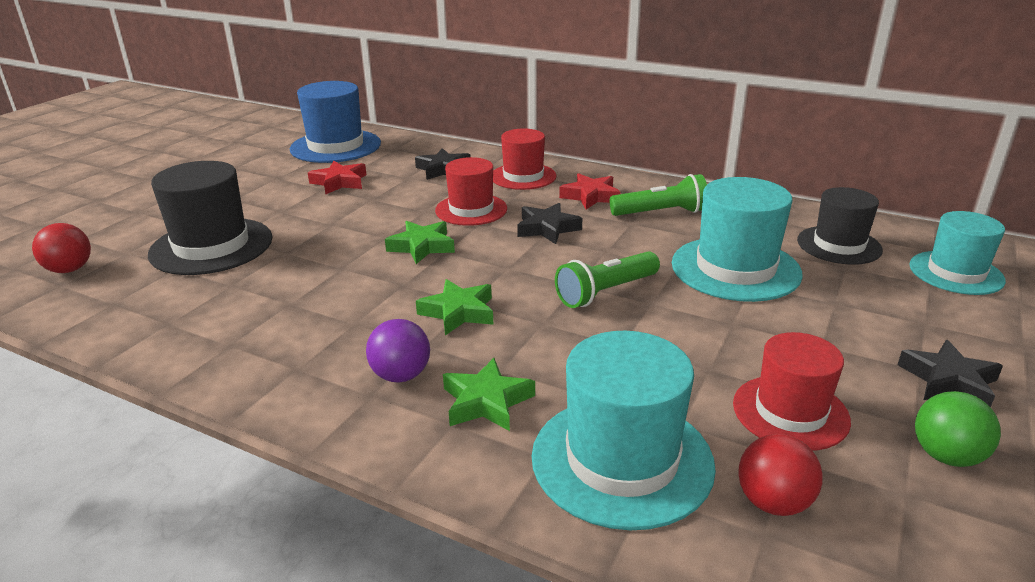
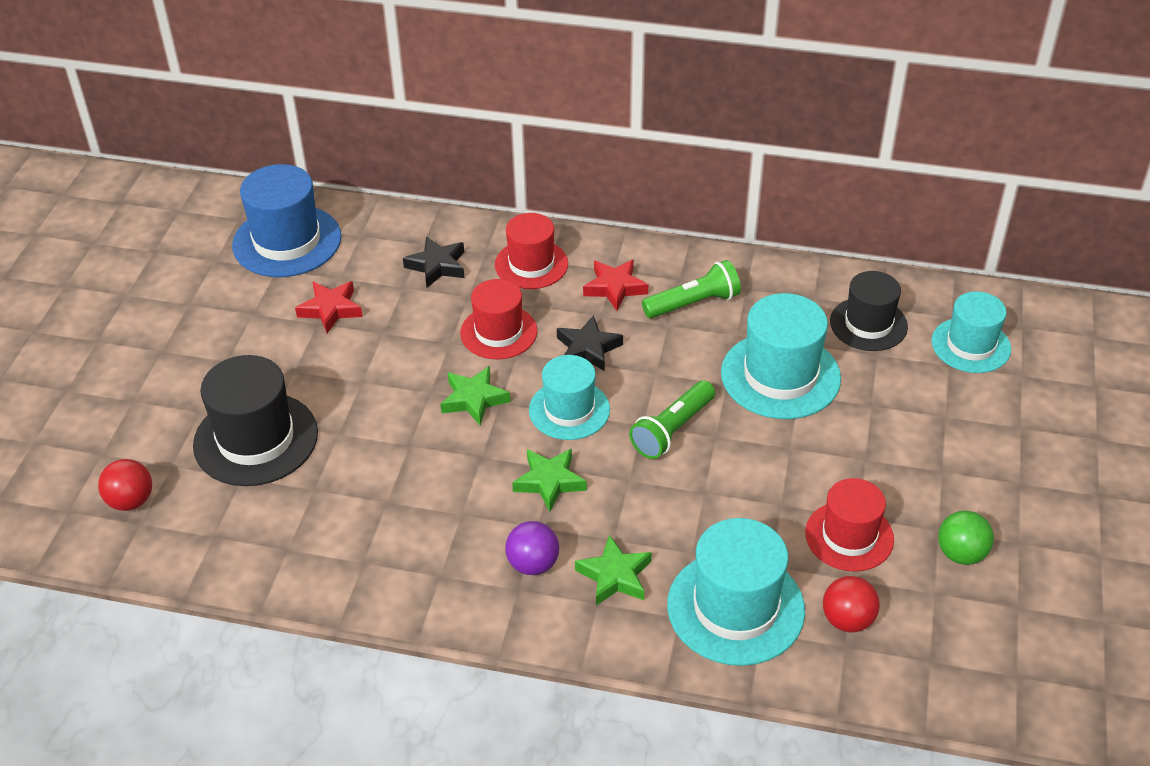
camera: 15 degrees left, 15 degrees up
black star [898,340,1003,408] -> none
none -> turquoise hat [529,355,610,440]

